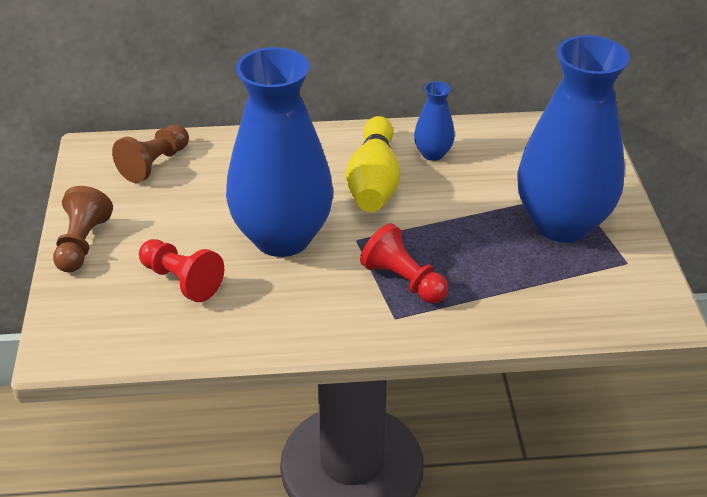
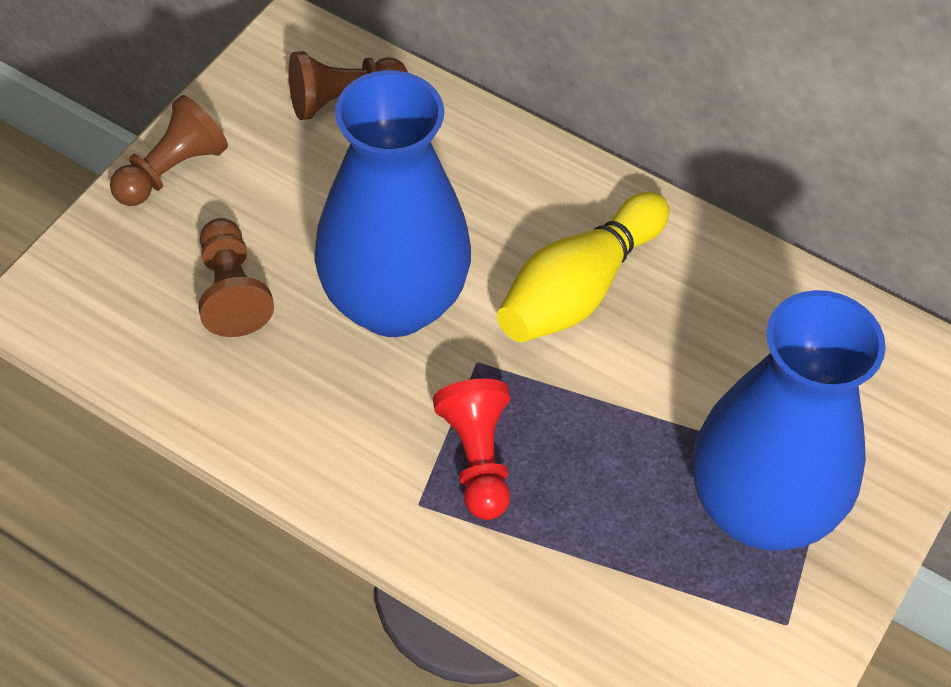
camera: 35 degrees right, 15 degrees up
red pawn [139,239,224,302] -> brown pawn [198,218,274,337]
blue vase [414,81,455,161] -> none

